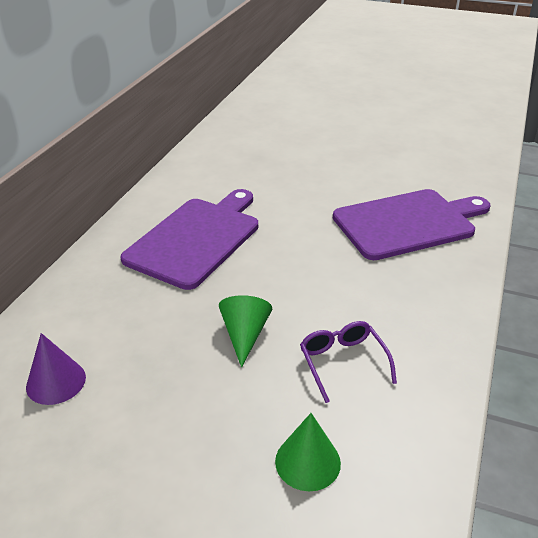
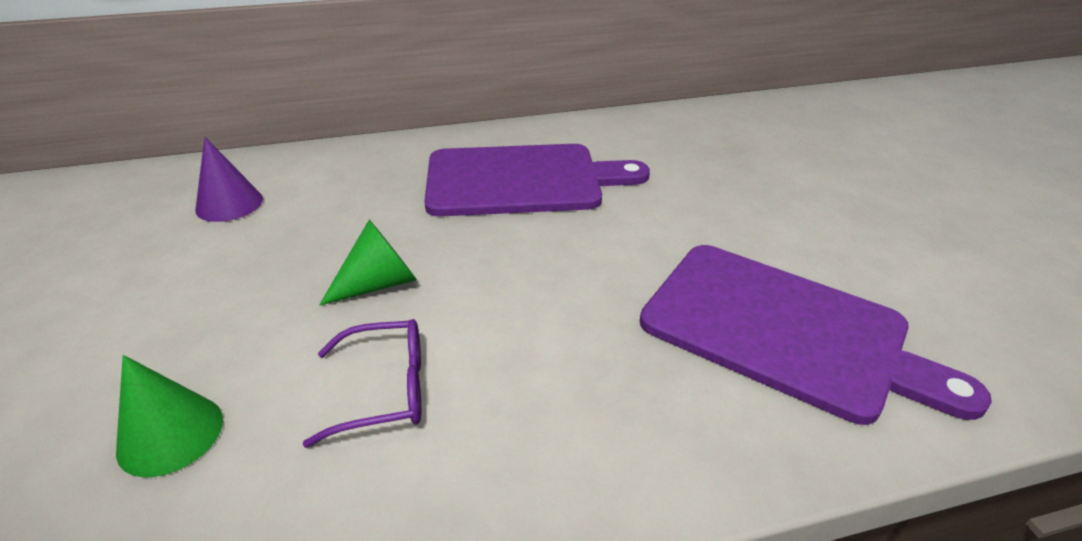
camera: 55 degrees right, 0 degrees up
purple glasses [300,321,397,403] -> purple glasses turned 45 degrees clockwise [302,319,421,448]

